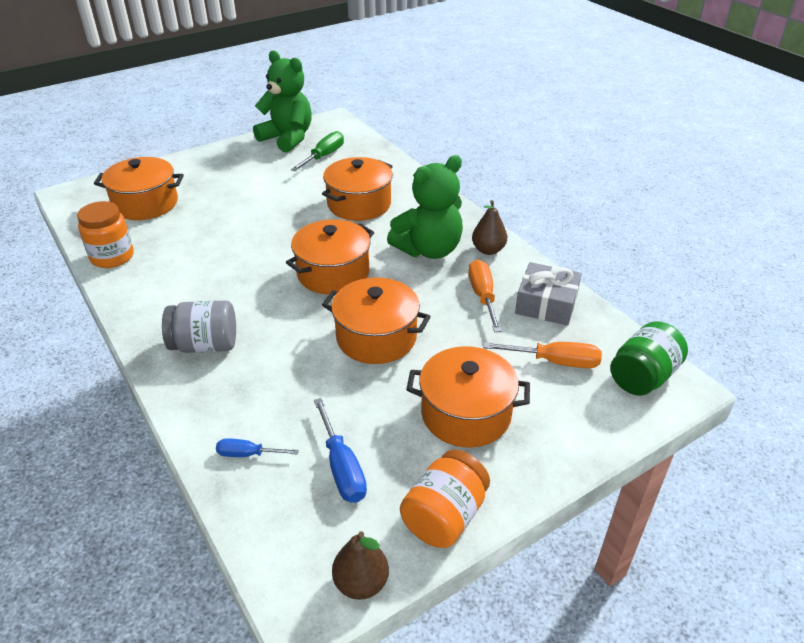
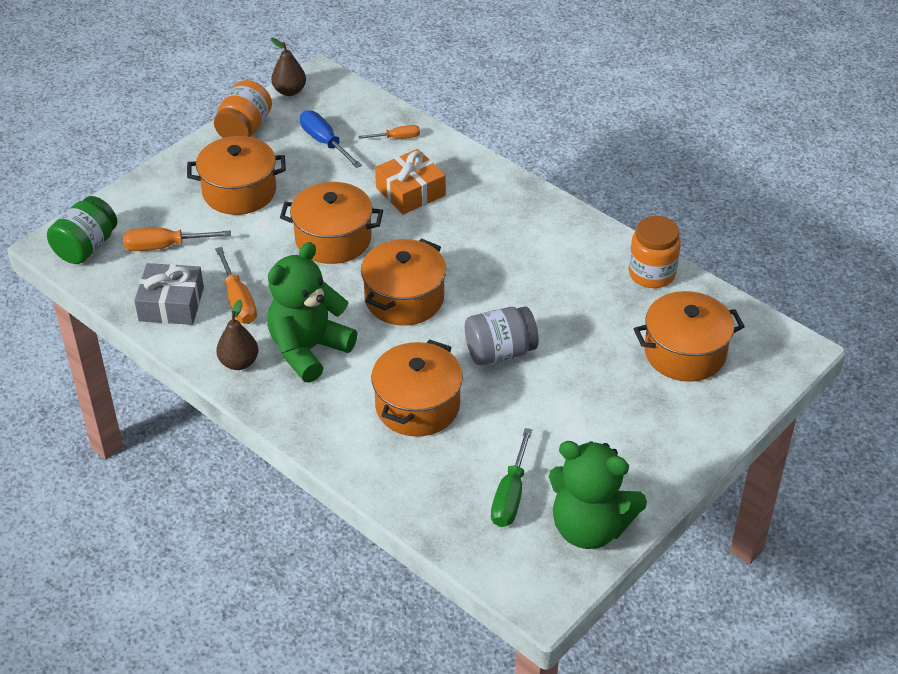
camera: 165 degrees right, 5 degrees up
grey jar [162,301,236,353] -> grey jar moved to [465,307,539,366]
blue screwdriver [216,438,299,457] -> orange screwdriver [359,125,420,139]
none -> orange gift [375,149,446,215]

